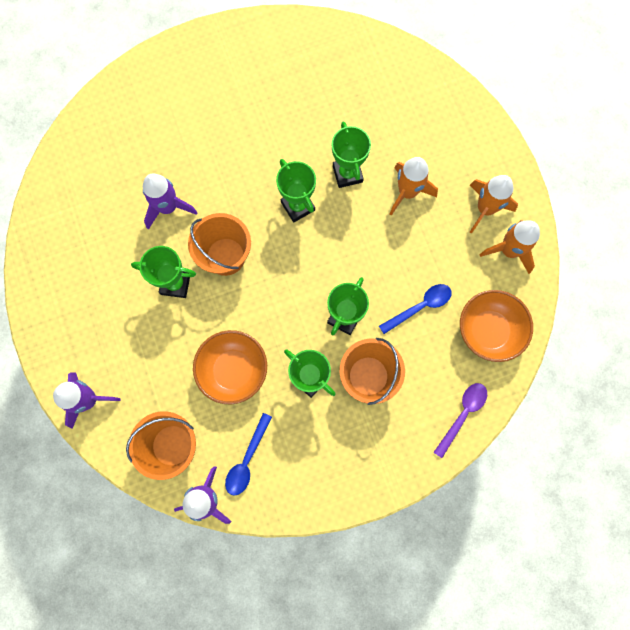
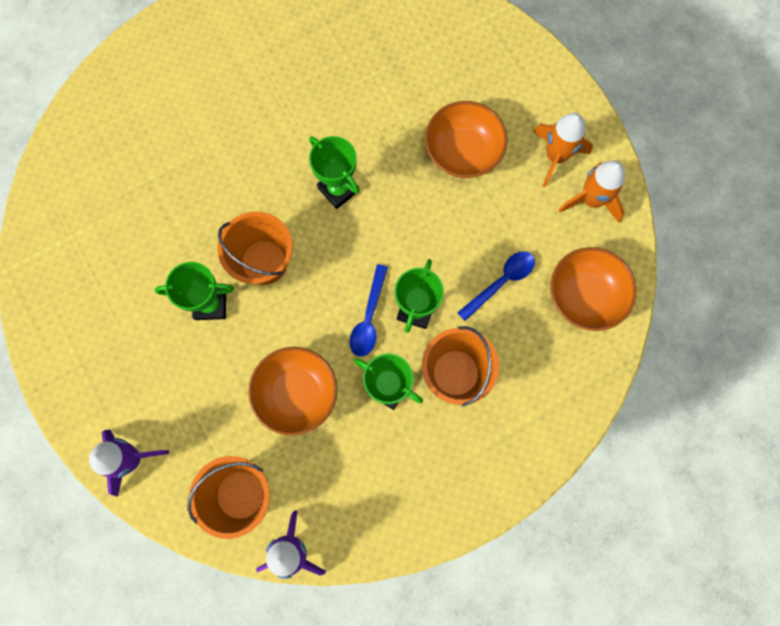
camera: 10 degrees left, 0 degrees up
purple rocket [143,173,198,230] -> none
blue spoon [225,413,272,496] -> blue spoon moved to [349,264,388,357]
green trophy [332,122,371,188] -> none
orange rocket [390,157,438,216] -> orange bowl [425,101,507,178]
purple spoon [433,383,487,458] -> none

